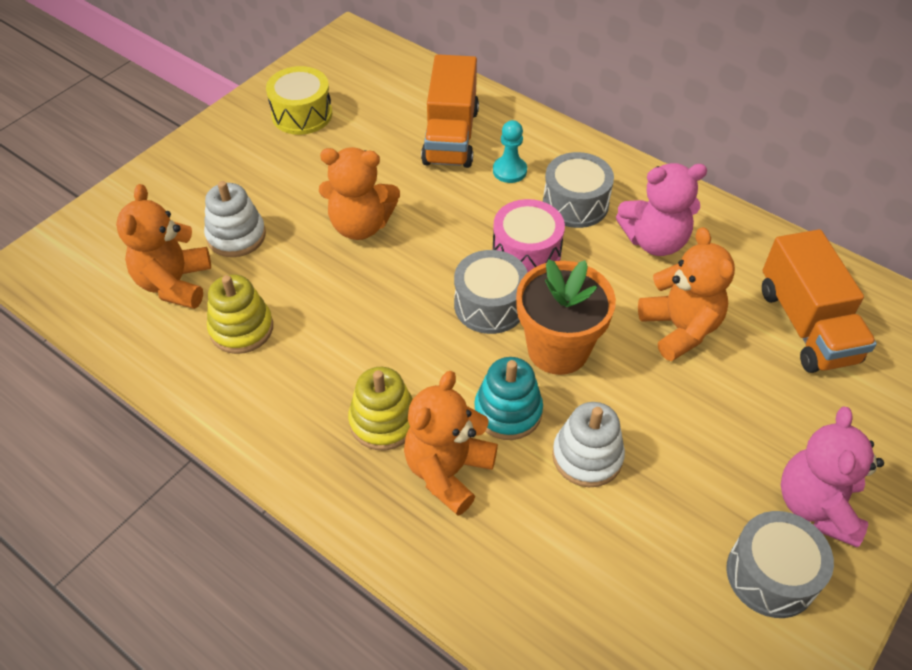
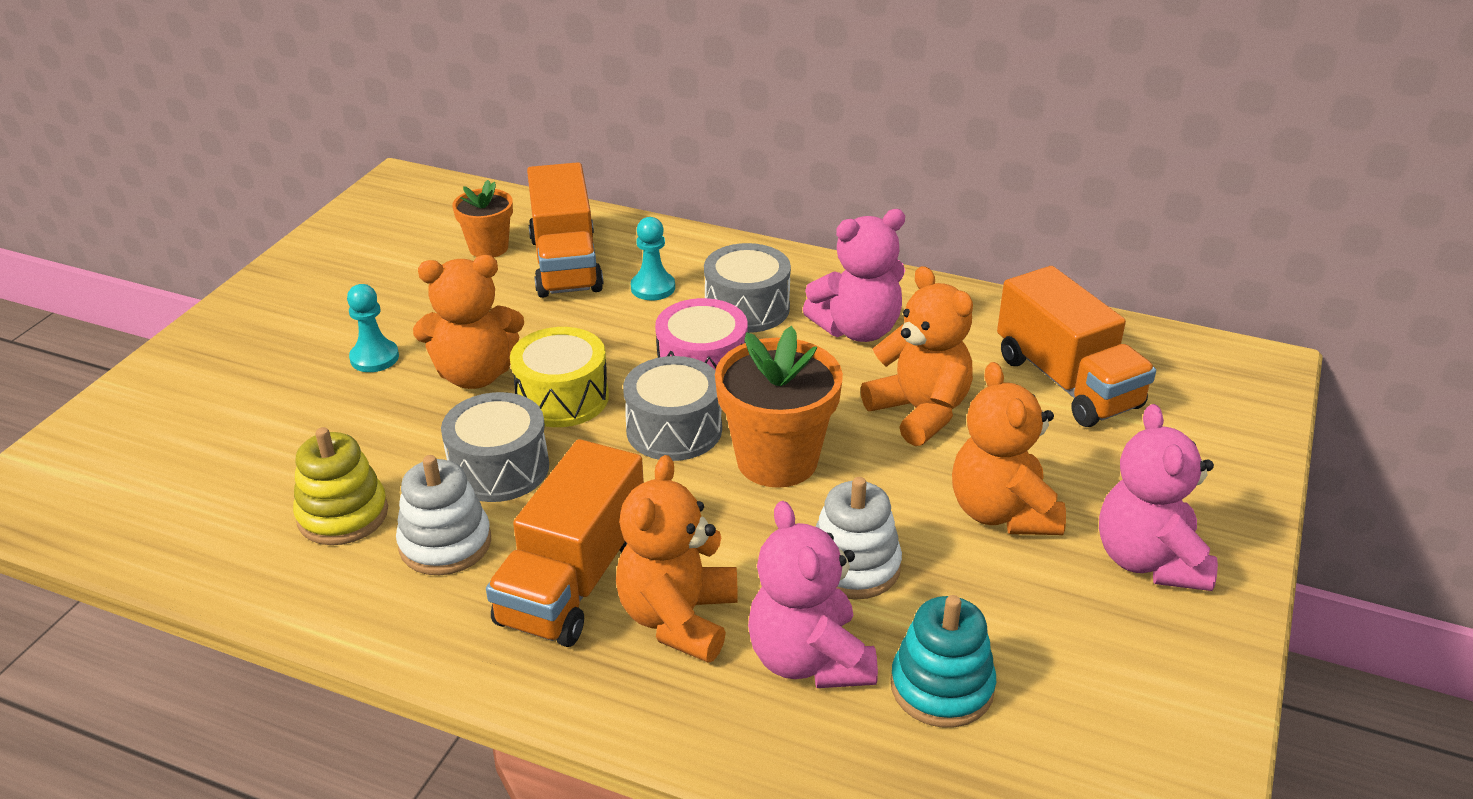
camera: 15 degrees left, 15 degrees down
orange teddy bear [116,184,211,309] -> orange teddy bear moved to [952,362,1066,535]
white stacking toy [204,181,266,257] -> white stacking toy moved to [396,455,491,575]
yellow drum [266,66,332,135] -> yellow drum moved to [510,327,609,427]
yellow stacking toy [348,367,413,450] -> orange truck [486,439,644,647]
turquoise stacking toy [474,357,543,440] -> turquoise stacking toy moved to [891,595,996,728]
grey drum [726,511,834,618] -> grey drum moved to [441,392,549,502]
none -> turquoise pawn [347,284,399,372]
none -> orange flower pot [453,180,513,257]
none -> pink teddy bear [748,501,878,688]

